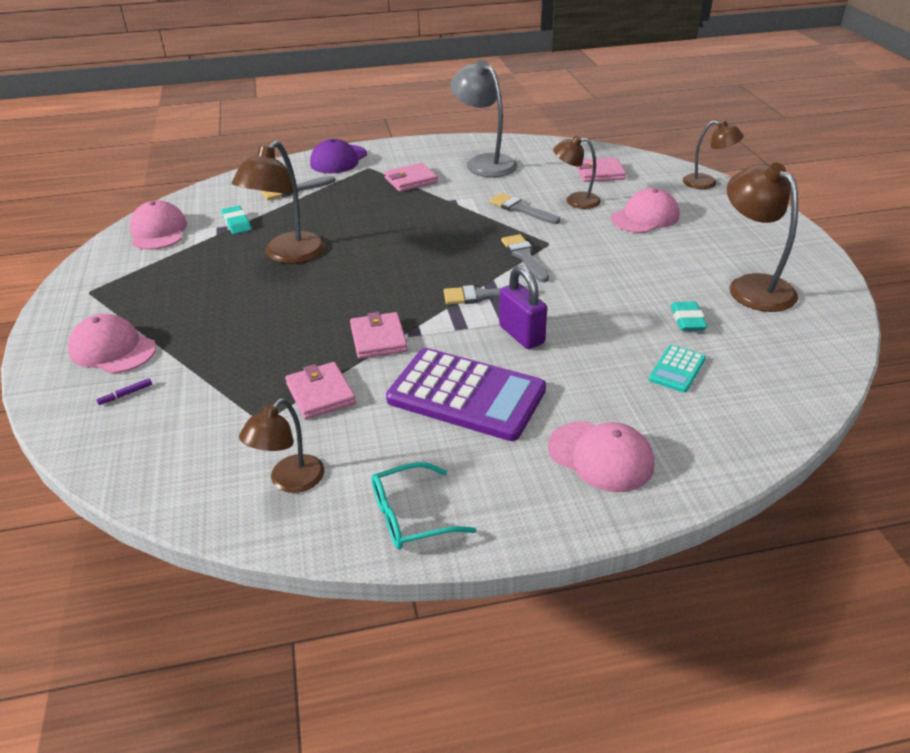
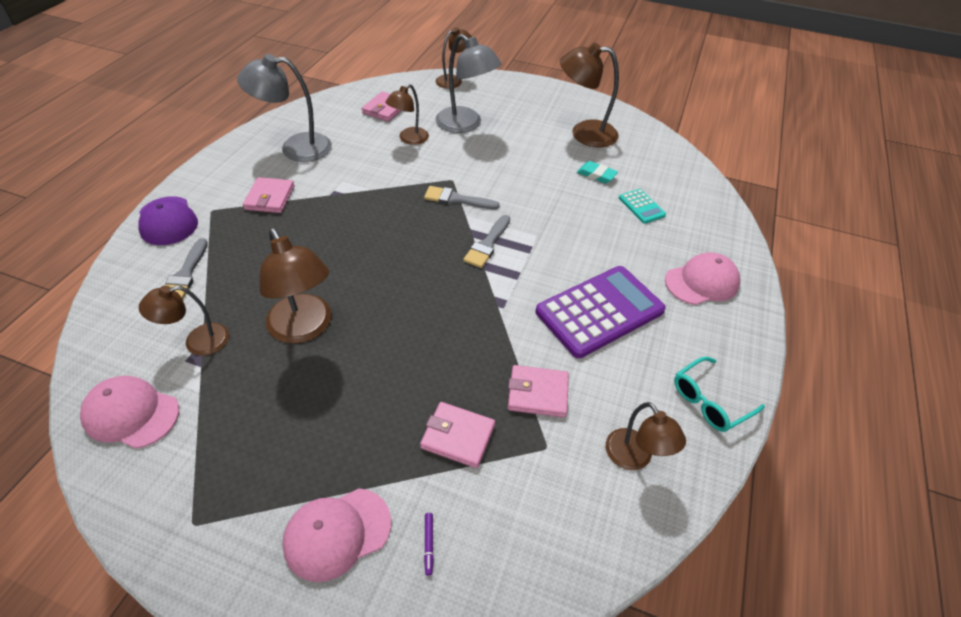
camera: 60 degrees left, 10 degrees up
turquoise eraser [221,206,251,234] -> brown lamp [139,286,229,356]
pink wallet [350,312,408,359] -> pink wallet moved to [420,402,495,468]
turquoise glasses [372,462,477,549] -> turquoise glasses turned 45 degrees clockwise [674,357,765,432]
grey brush [489,193,560,224] -> none
purple padlock [499,266,547,349] -> none
pink cap [611,188,679,233] -> grey lamp [435,34,501,133]

